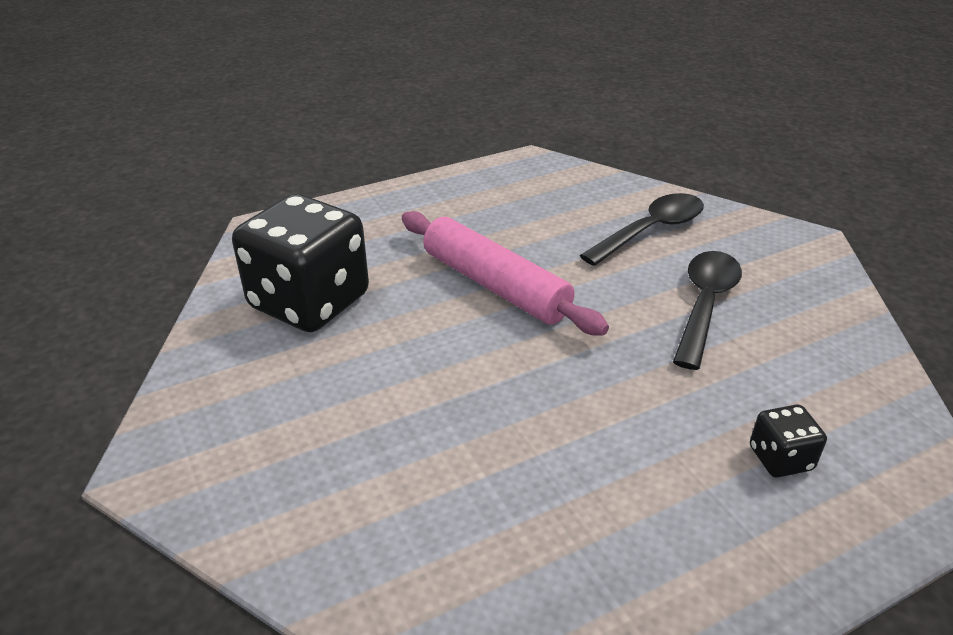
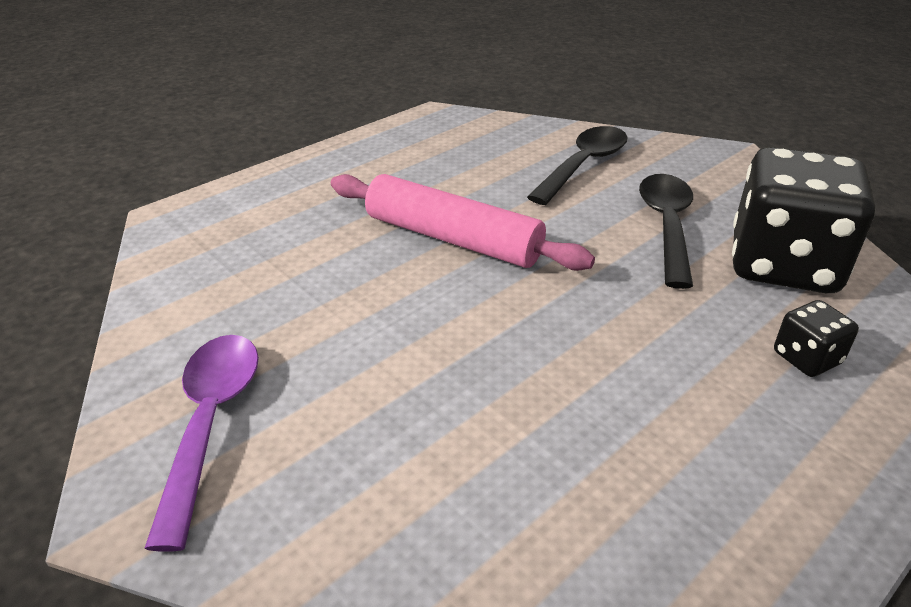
camera: 15 degrees left, 0 degrees up
black dice [232,194,369,332] -> black dice moved to [732,147,876,293]
none -> purple spoon [144,335,259,552]

